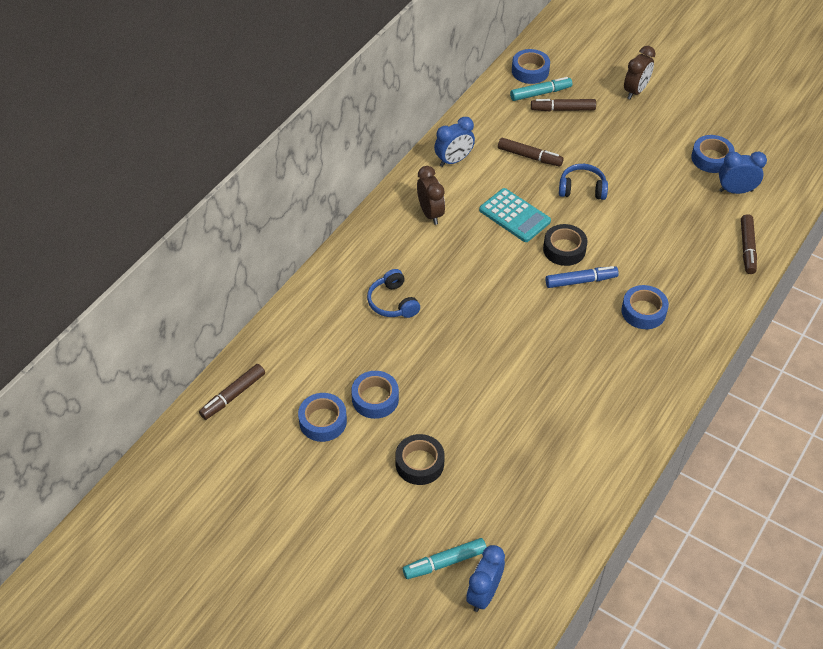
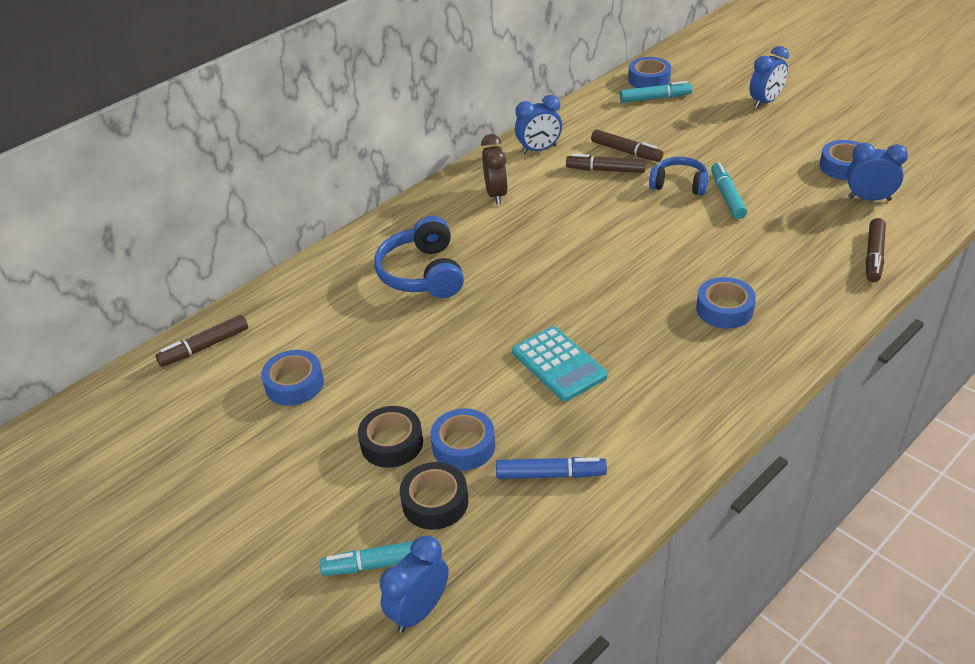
camera: 15 degrees right, 10 degrees down
blue tape [351,371,399,419] -> blue tape moved to [430,408,495,471]
blue headphones [367,269,420,318] -> blue headphones [374,216,464,298], size x1.52
turquoise calculator [479,188,551,242] -> turquoise calculator moved to [512,326,608,401]
brown marker [531,99,596,111] -> brown marker moved to [566,154,646,173]
black tape [543,224,587,266] -> black tape moved to [400,462,468,530]
blue marker [545,266,619,288] -> blue marker moved to [496,457,607,479]
brown clock [624,46,656,99] -> blue clock [749,46,789,109]
none -> turquoise marker [711,162,747,219]

